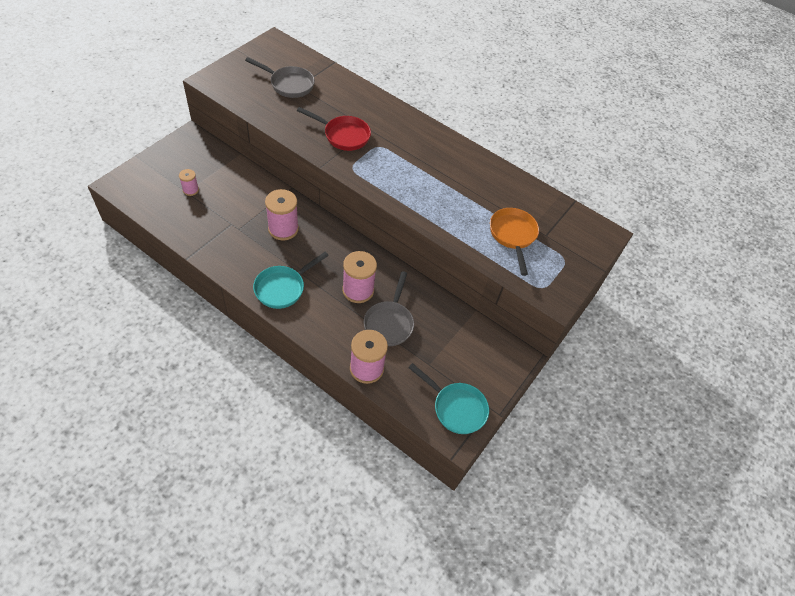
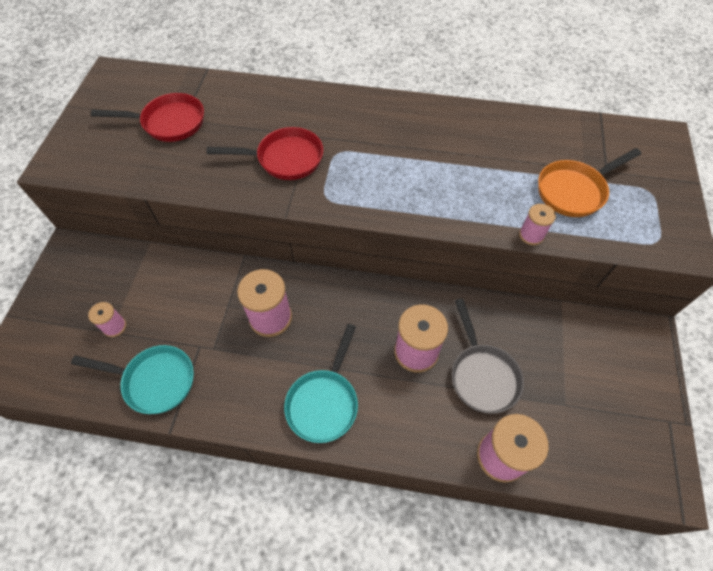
camera: 20 degrees left, 5 degrees up
grey pan [245,57,315,98] -> red pan [91,93,204,142]
turquoise pan [408,363,489,434] -> turquoise pan moved to [71,345,194,414]
orange pan [490,208,539,276] -> orange pan turned 90 degrees counterclockwise [538,148,641,217]
none -> pink spool [519,204,556,245]

